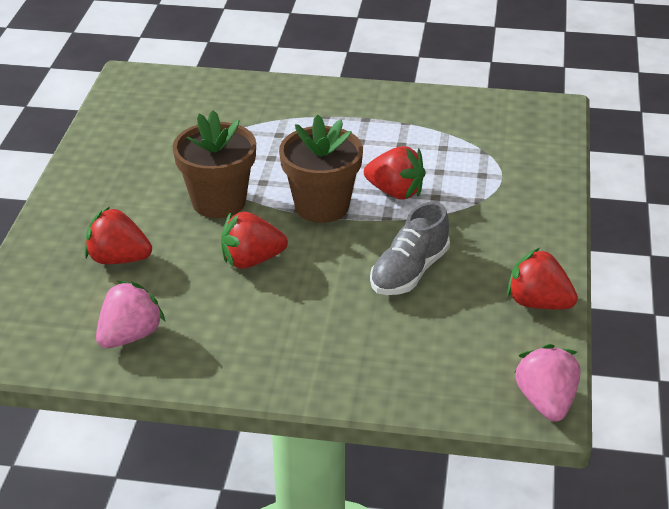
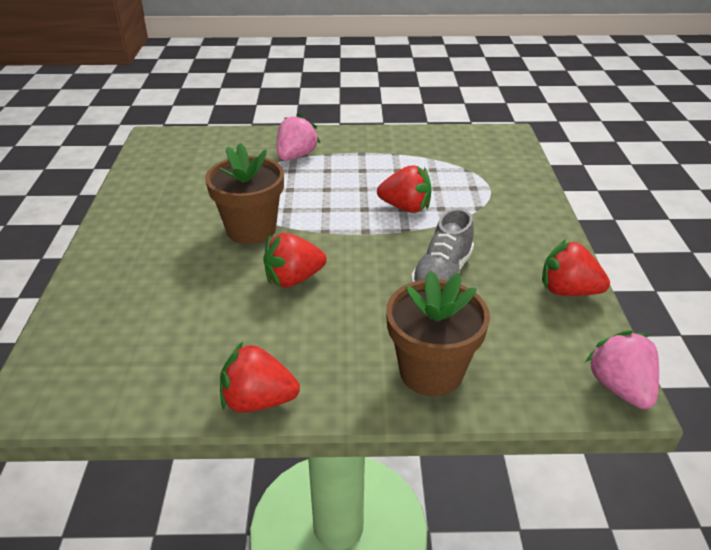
camera: 10 degrees left, 0 degrees up
red strawberry [85,207,152,264] -> red strawberry moved to [220,342,300,413]
pink strawberry [96,281,165,348] -> pink strawberry moved to [277,113,320,160]
brown flower pot [279,115,363,223] -> brown flower pot moved to [386,271,490,396]

